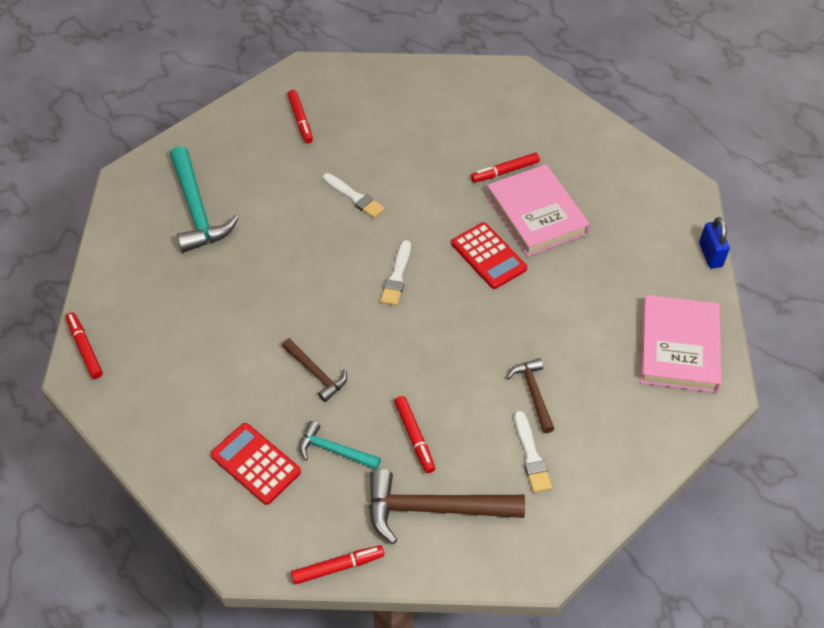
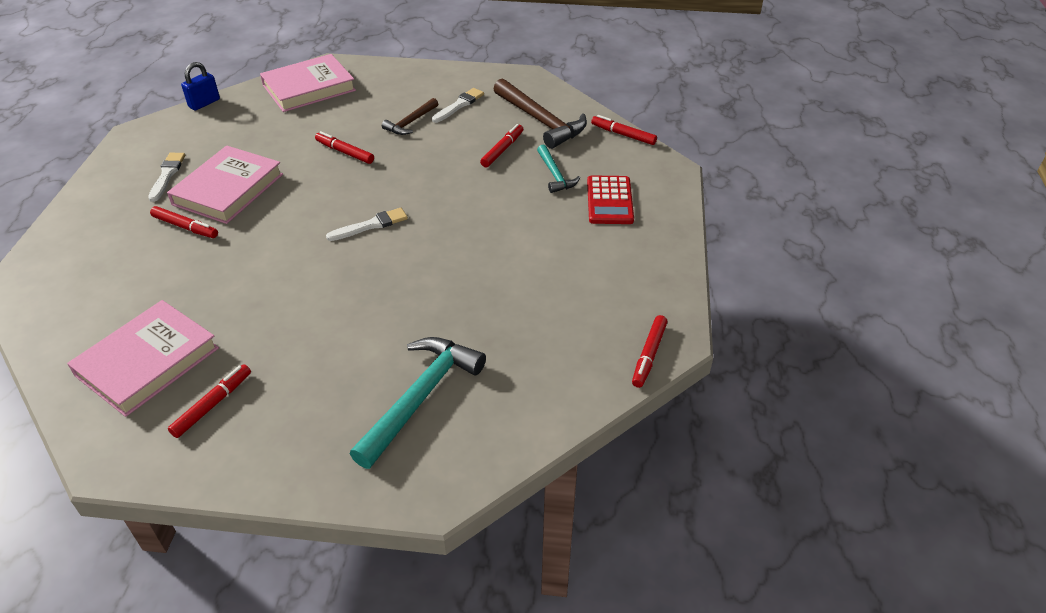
camera: 130 degrees left, 10 degrees down
brown hammer [282,338,347,402] -> none
white brush [323,173,385,218] -> white brush moved to [148,153,185,202]
red calculator [451,222,527,289] -> none
none -> pink book [67,300,219,417]
none -> red marker [315,131,374,164]

